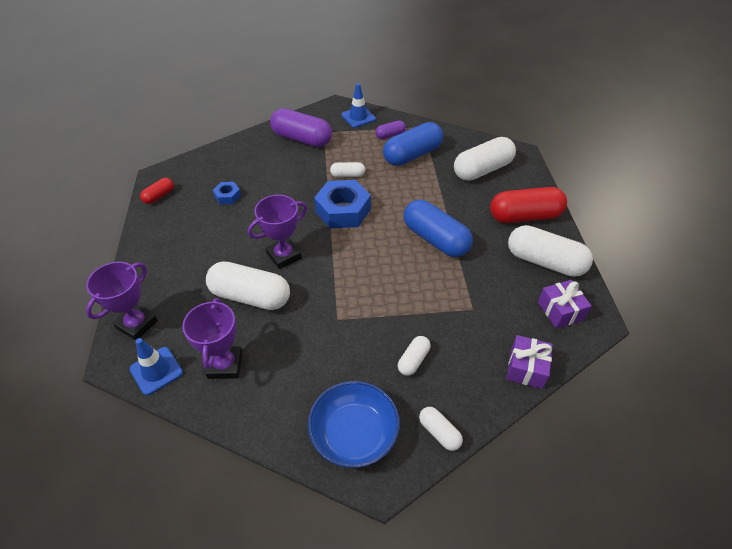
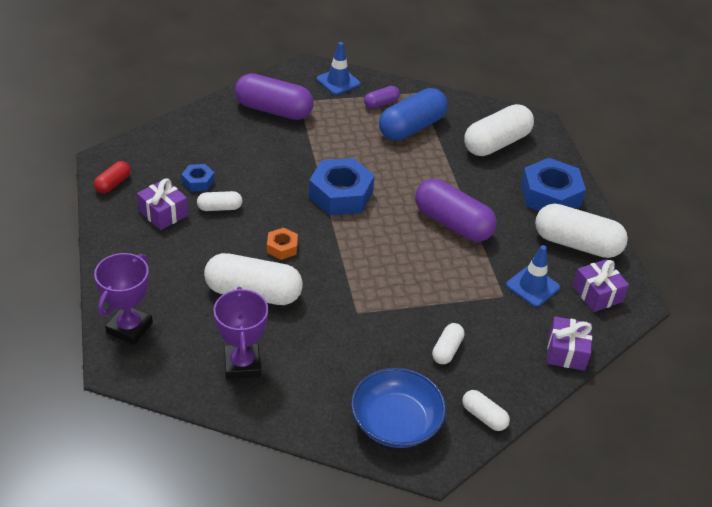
camera: 10 degrees left, 5 degrees down
blue traffic cone [129,338,183,395] -> blue traffic cone moved to [506,245,560,307]
purple trophy [248,195,307,269] -> orange nut [267,228,298,260]
white capsule [330,162,365,177] -> white capsule moved to [197,191,242,211]
blue capsule [404,200,473,257] -> purple capsule [415,179,497,242]
red capsule [490,187,567,223] -> blue nut [520,158,586,211]
none -> purple gift [137,178,188,230]

